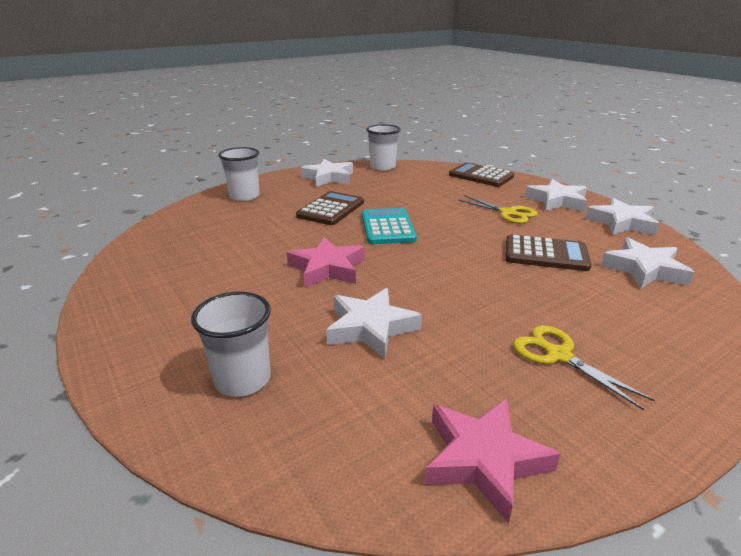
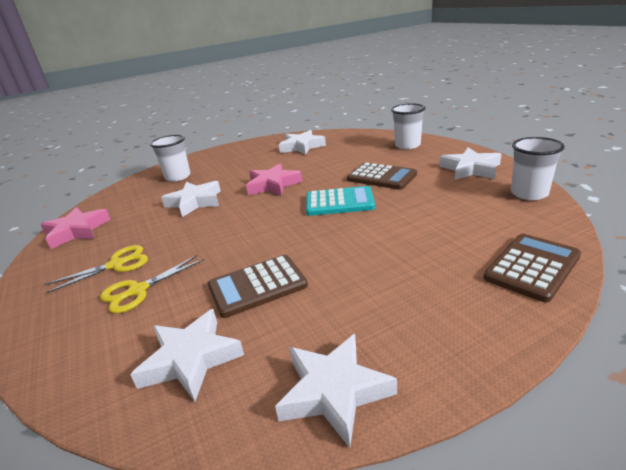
camera: 100 degrees right, 0 degrees up
yellow scissors [458,195,537,224] -> yellow scissors moved to [100,255,204,313]
brown calculator [506,234,591,271] -> brown calculator turned 45 degrees clockwise [208,255,308,318]
white star [525,179,587,212] -> white star moved to [279,130,326,155]

